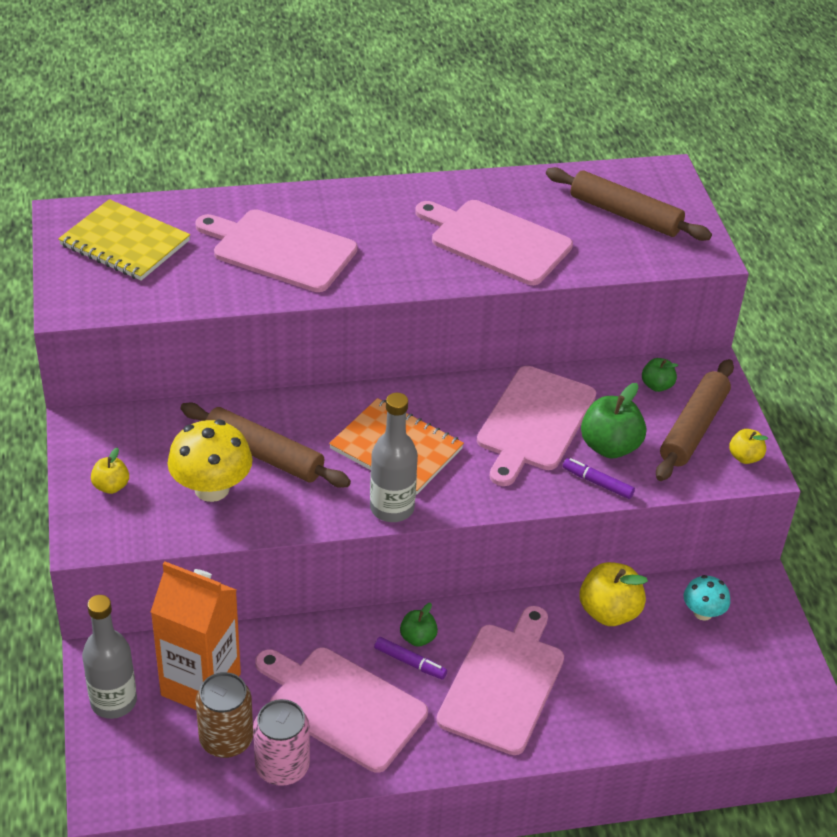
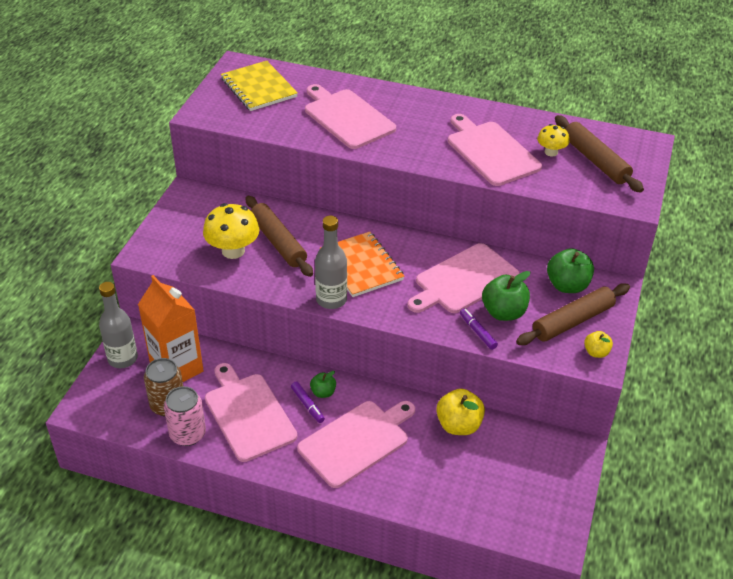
camera: 30 degrees right, 0 degrees up
yellow apple [91,447,129,494] -> none
green apple [642,358,678,392] -> green apple [547,248,594,293], size x1.77
turquoise mushroom [684,575,730,621] -> none
none -> yellow mushroom [537,124,569,156]

